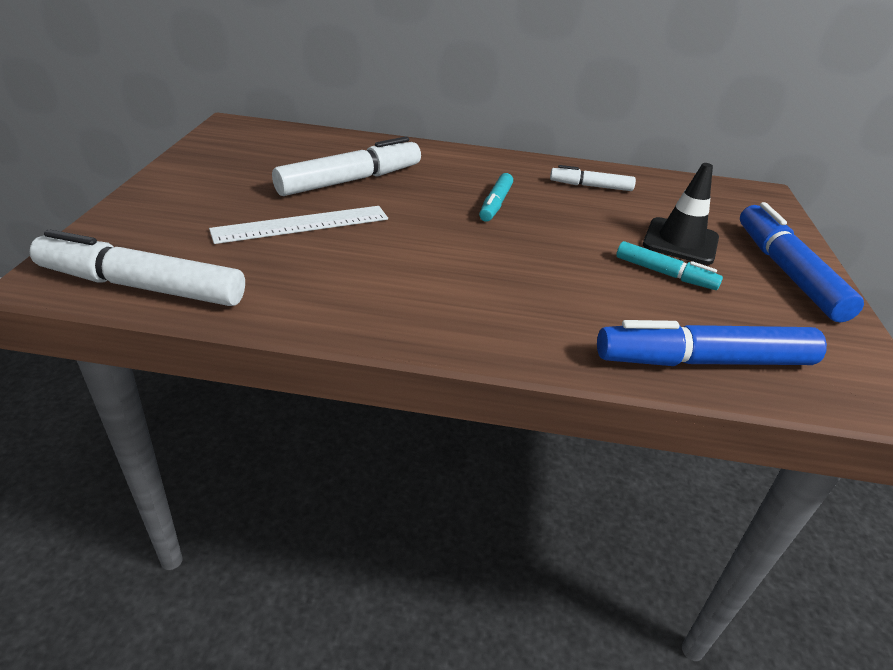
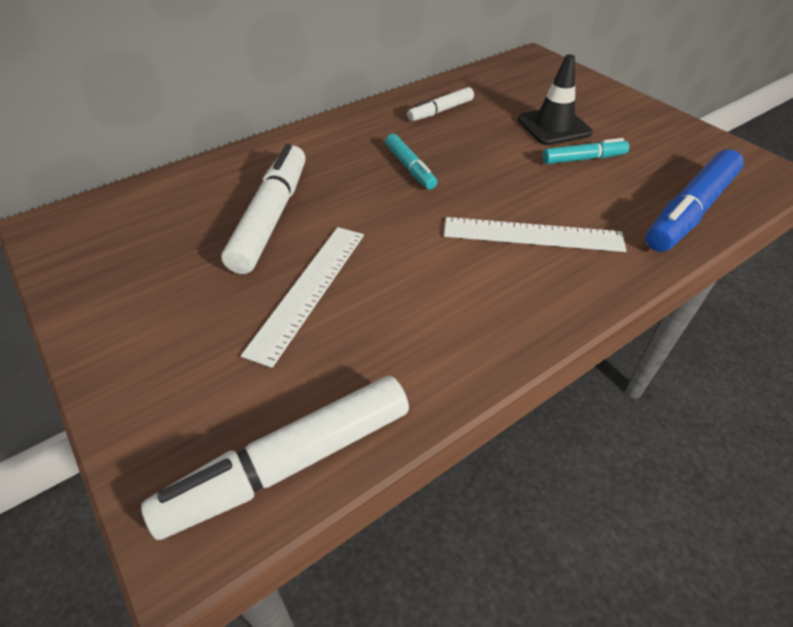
camera: 40 degrees left, 10 degrees up
blue marker [740,202,864,322] -> none
none -> white ruler [444,217,626,252]

